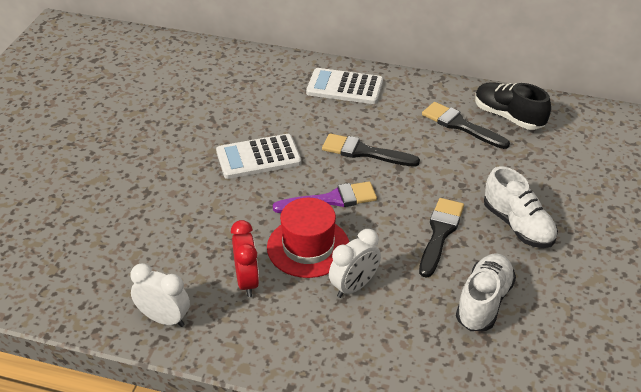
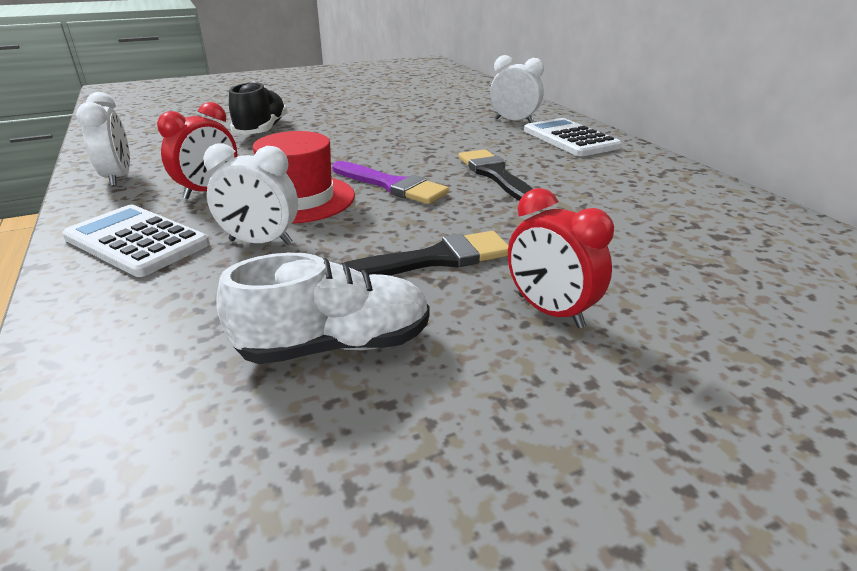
camera: 50 degrees right, 10 degrees down
white calculator [216,134,301,179] -> white calculator moved to [62,205,210,277]
black brush [422,102,510,149] -> none
black shoe [475,82,551,130] -> black shoe moved to [229,81,287,135]
white shoe [484,166,558,248] -> red clock [508,188,614,328]
none -> white clock [490,55,544,123]

